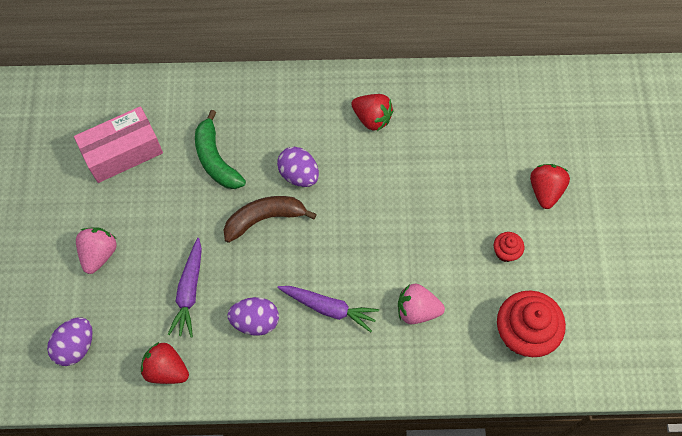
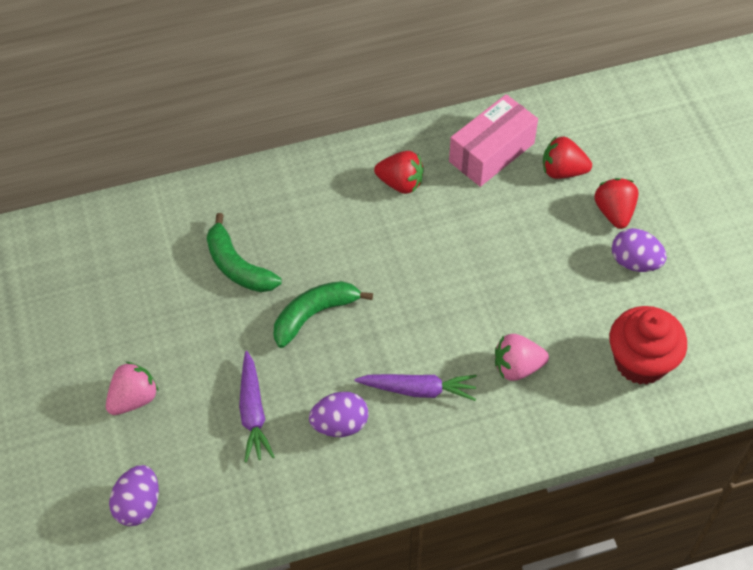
camera: 15 degrees left, 10 degrees down
pink box [74,106,163,183] -> pink box moved to [449,94,538,187]
pink strawberry [76,228,117,274] -> pink strawberry turned 45 degrees clockwise [106,362,159,415]
red strawberry [141,342,189,384] -> red strawberry moved to [543,137,592,179]
brown banana [224,196,317,243] -> green banana [273,281,373,348]
purple egg [277,147,319,187] -> purple egg moved to [612,228,667,272]
red cupcake [494,232,524,262] -> none

